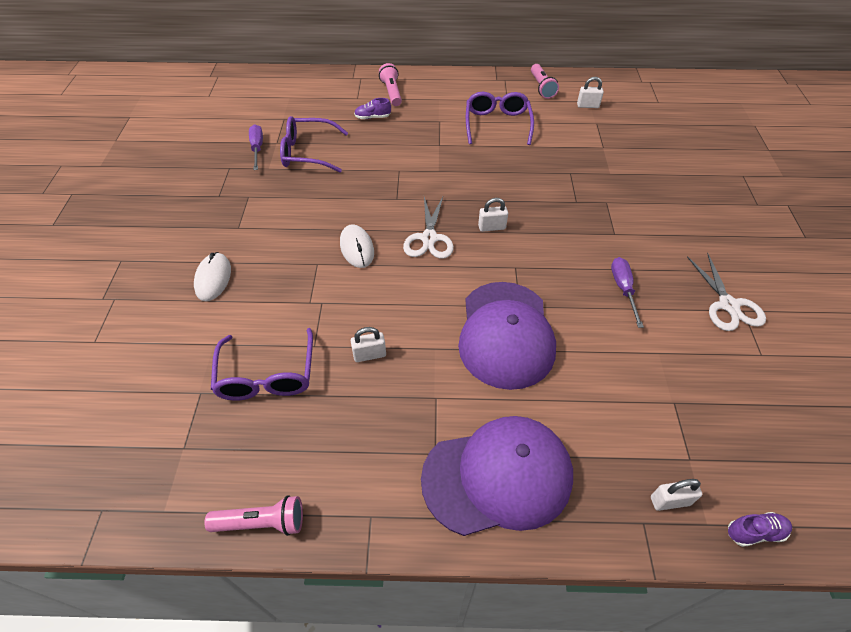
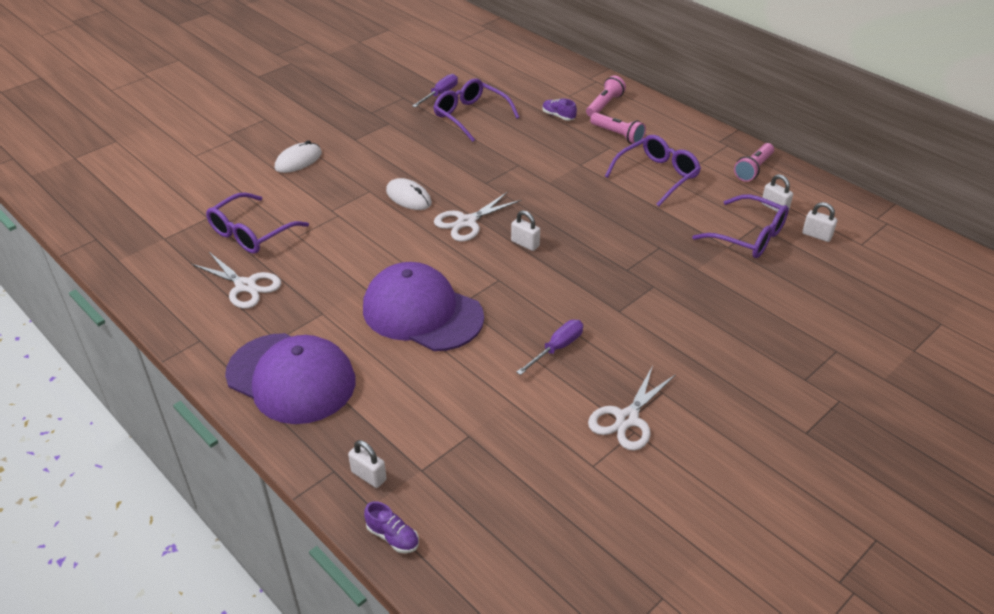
camera: 45 degrees right, 10 degrees down
pink flashlight [204,495,303,536] -> pink flashlight moved to [590,113,646,144]
white mouse [340,224,374,268] -> white mouse turned 75 degrees counterclockwise [386,178,432,210]
white padlock [351,327,386,362] -> white padlock moved to [802,202,837,242]
purple cap [458,282,556,390] -> purple cap turned 75 degrees clockwise [363,262,484,351]
none -> white scissors [192,252,281,309]
none -> purple glasses [692,194,789,258]

